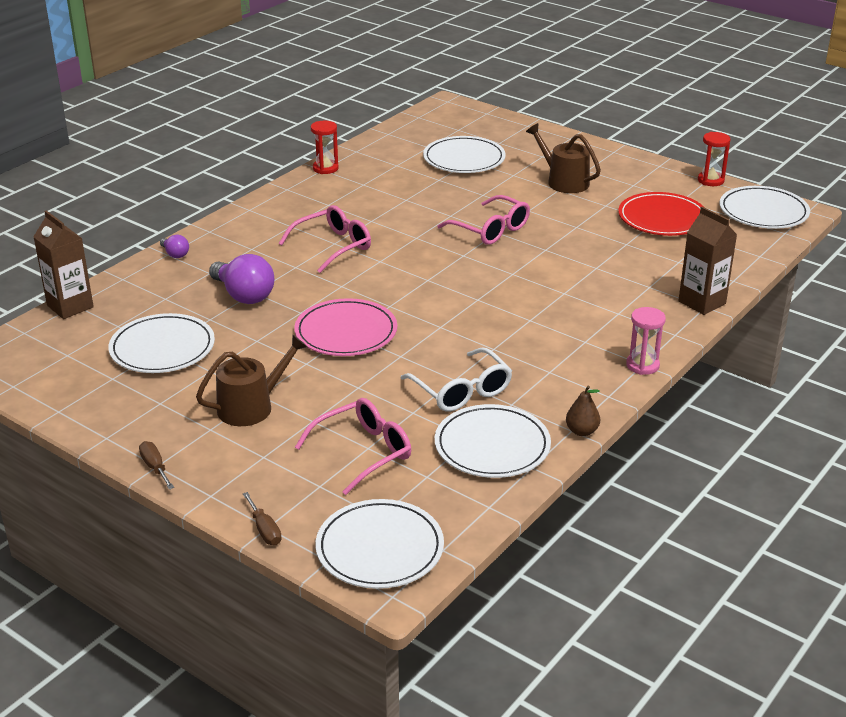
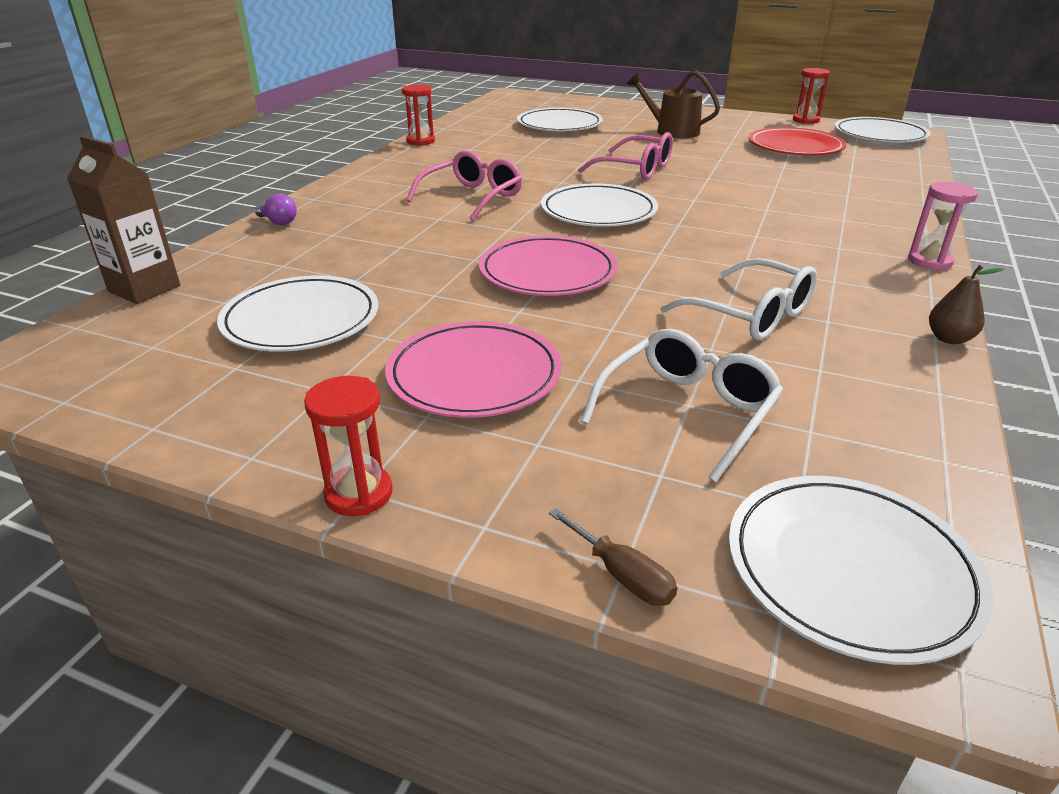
camera: 15 degrees left, 0 degrees up
brown screwdriver [139,441,174,489] -> red hourglass [304,376,393,516]
brown watering can [196,335,308,426] -> pink plate [385,321,562,418]
purple light bulb [209,254,274,304] -> none
pink glasses [295,398,411,495] -> white glasses [580,329,783,482]
white plate [435,404,551,478] -> white plate moved to [541,183,658,227]
brown carton [678,207,737,315] -> none

